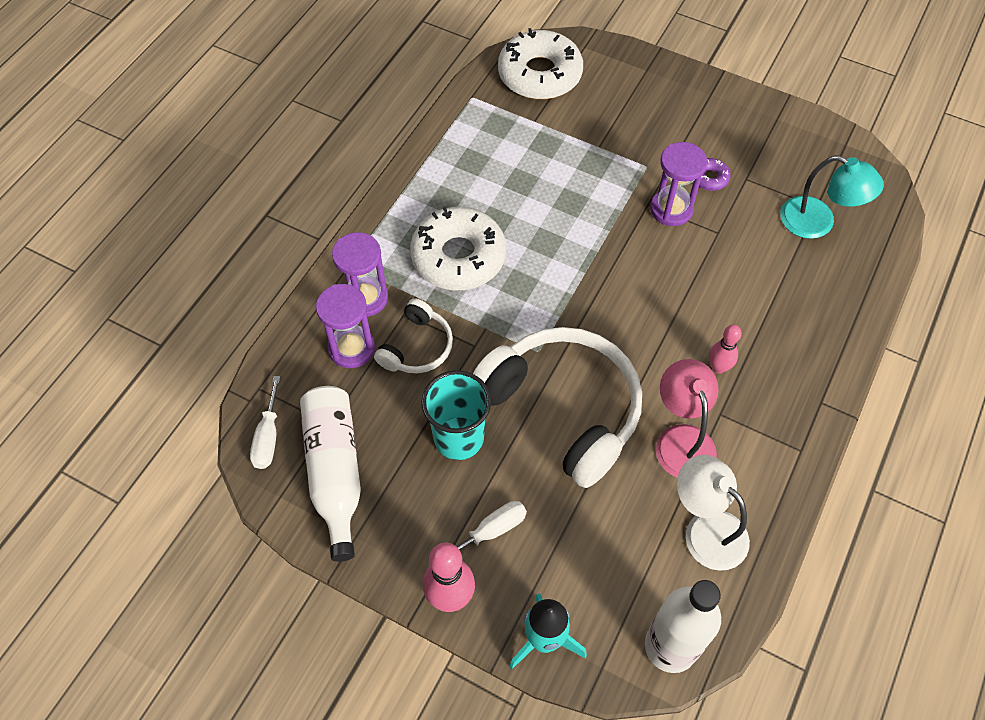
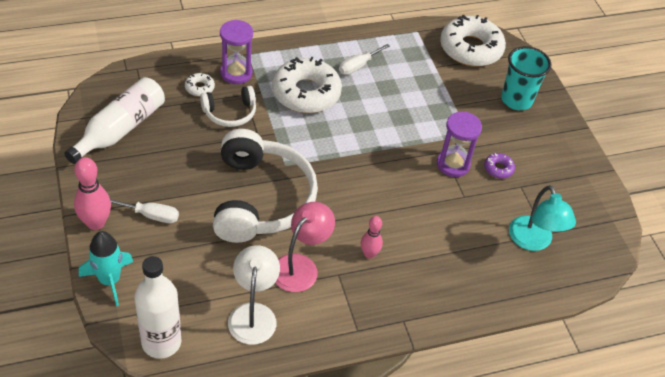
camera: 40 degrees right, 10 degrees down
white screwdriver [250,376,280,469] -> white screwdriver moved to [339,44,390,75]
purple hourglass [316,284,375,368] -> white donut [185,73,215,96]
turquoise cup [421,370,491,460] -> turquoise cup moved to [501,46,551,110]

